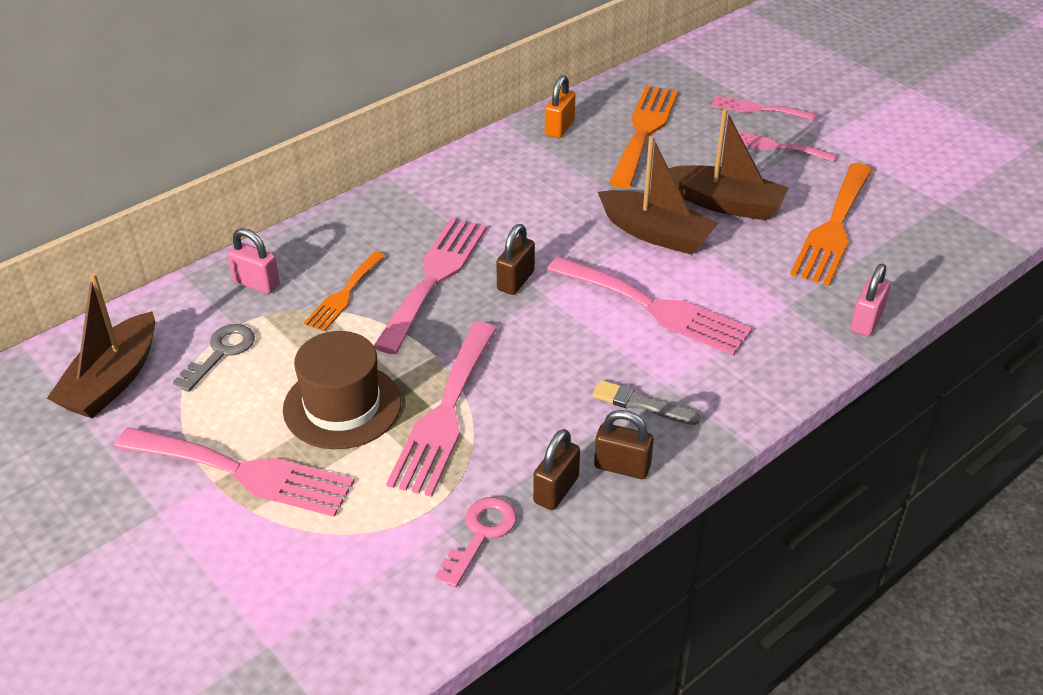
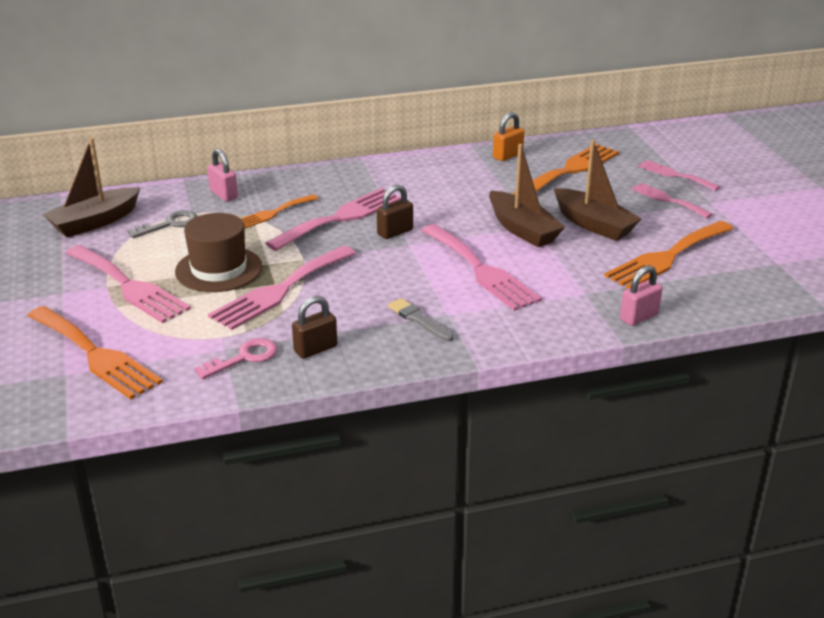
camera: 25 degrees right, 10 degrees down
brown padlock [594,410,654,479] -> none
none -> orange fork [27,306,163,400]

